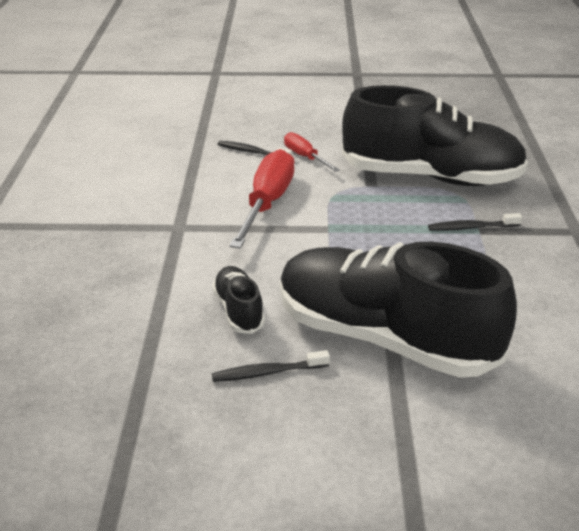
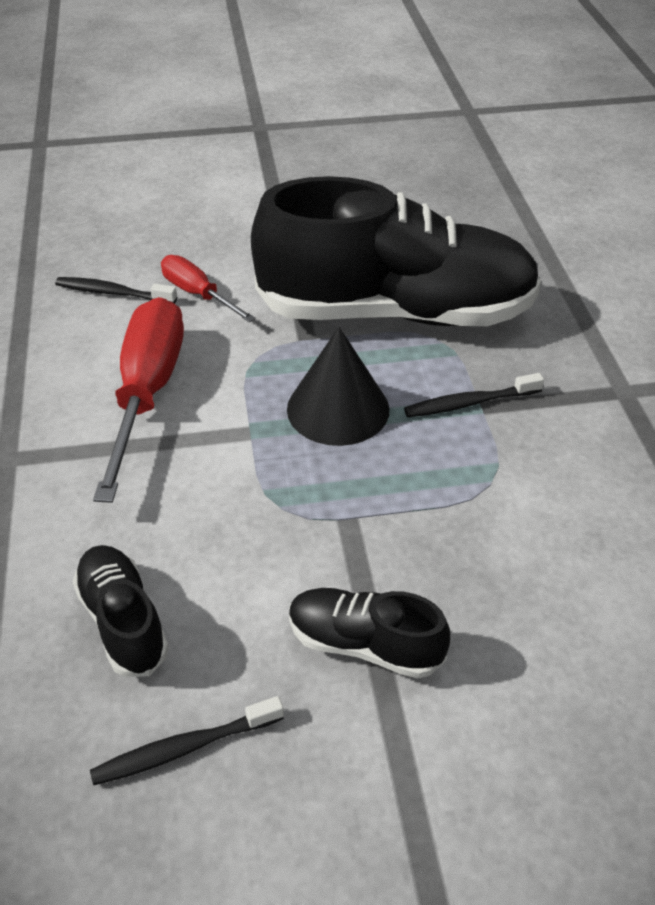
camera: 10 degrees left, 10 degrees up
black shoe [280,242,517,378] -> black shoe [289,588,450,679], size x0.43
none -> black cone [287,327,389,446]

